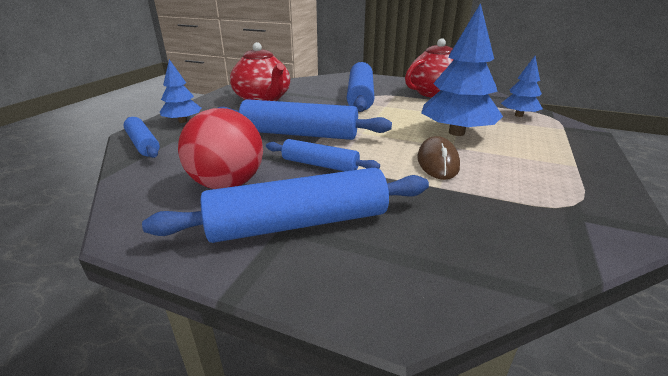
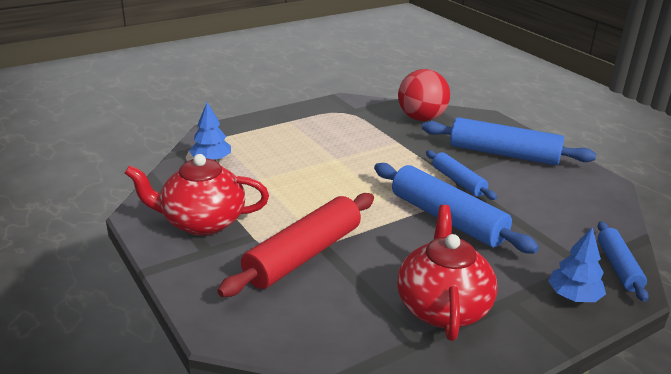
camera: 145 degrees left, 0 degrees up
red ball [178,108,263,189] -> red ball moved to [398,69,450,121]
blue rolling pin [347,62,374,112] -> red rolling pin [217,193,374,297]
brown mouse [417,136,460,180] -> none
blue tree [421,3,503,136] -> none

